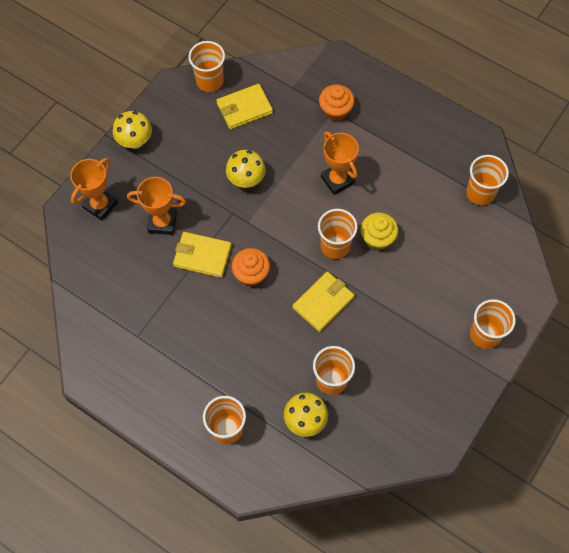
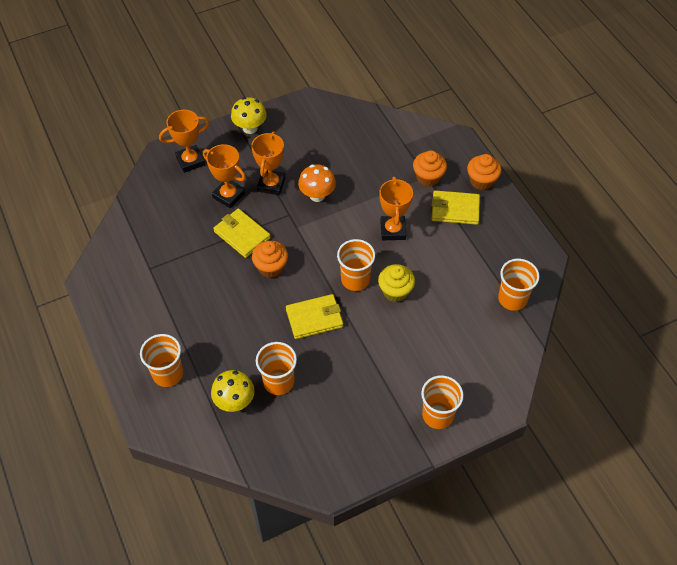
camera: 30 degrees right, 10 degrees down
orange cup [188,41,225,92] -> none
yellow wallet [216,84,273,129] -> yellow wallet moved to [431,190,480,225]
yellow mushroom [226,150,266,188] -> orange mushroom [298,164,336,202]
none -> orange trophy [251,131,285,195]
none -> orange cupcake [467,154,502,190]

